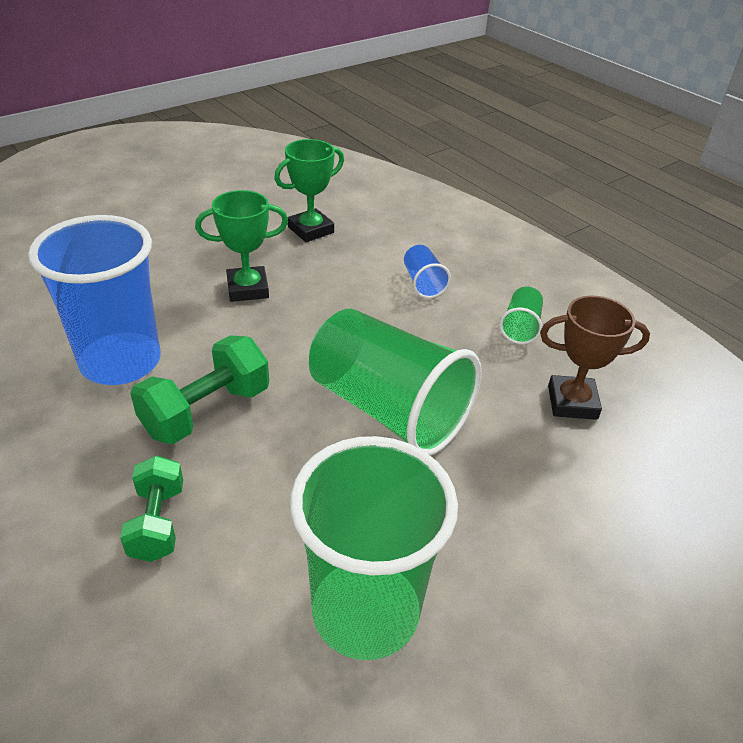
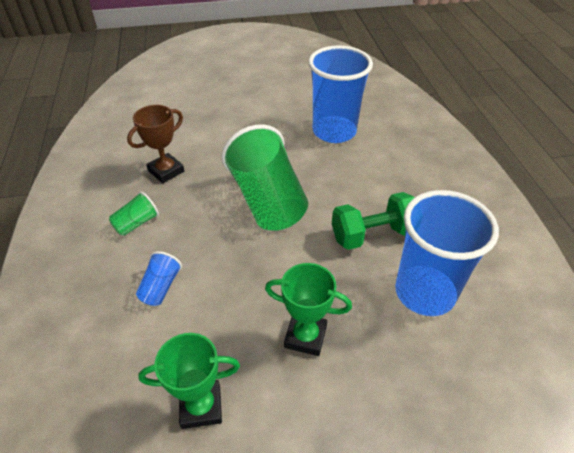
camera: 150 degrees left, 5 degrees up
green dumbbell [120,455,183,562] -> none
green cup [290,436,458,660] -> blue cup [308,46,373,143]
brown trophy [540,296,650,420] -> brown trophy turned 75 degrees counterclockwise [127,105,184,183]

